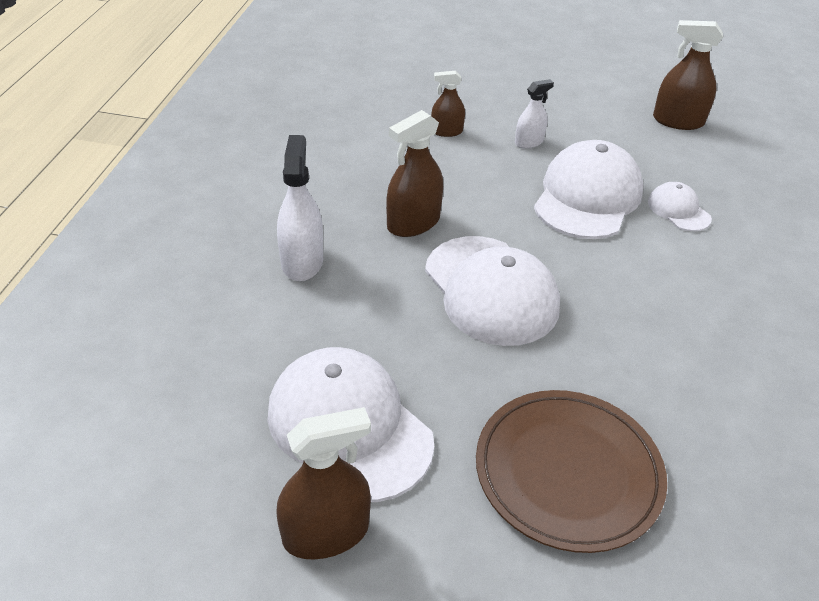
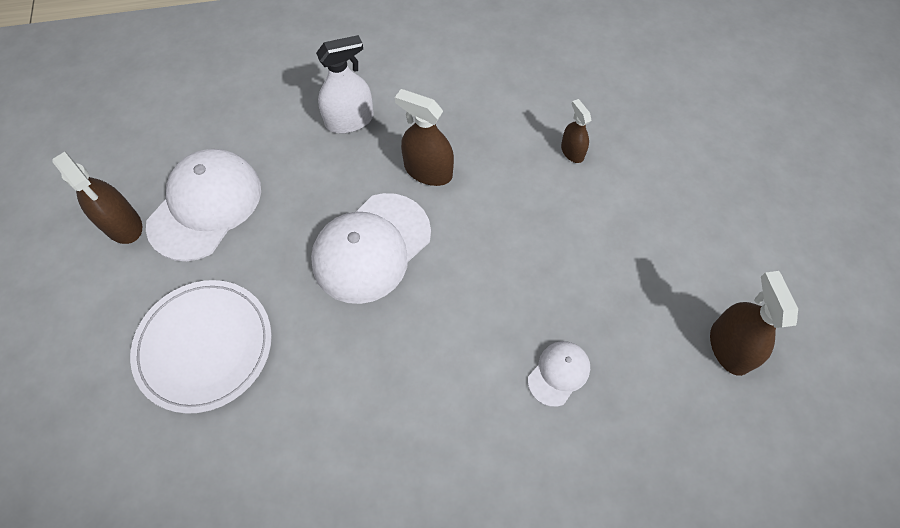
camera: 70 degrees right, 20 degrees up
brown plate [476,390,667,553] -> white plate [130,280,272,414]
white spray bottle [515,79,554,149] -> none
white cap [534,140,644,239] -> none

